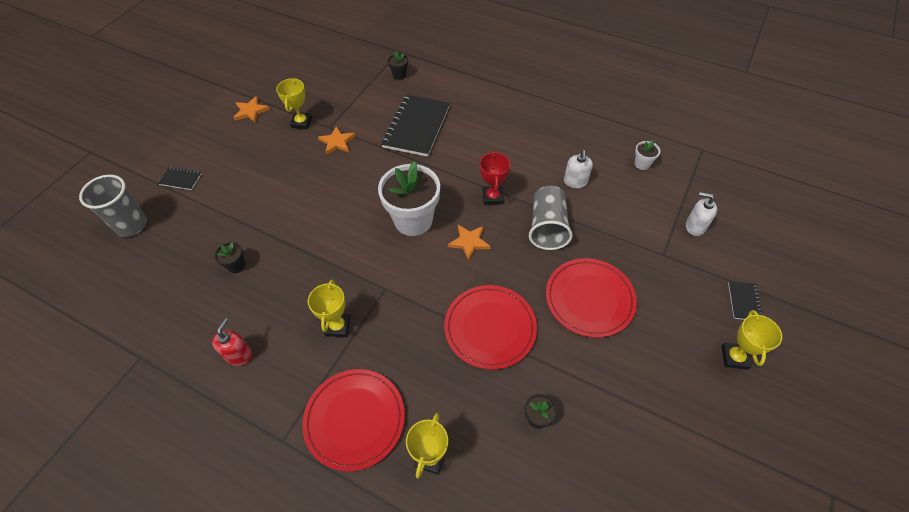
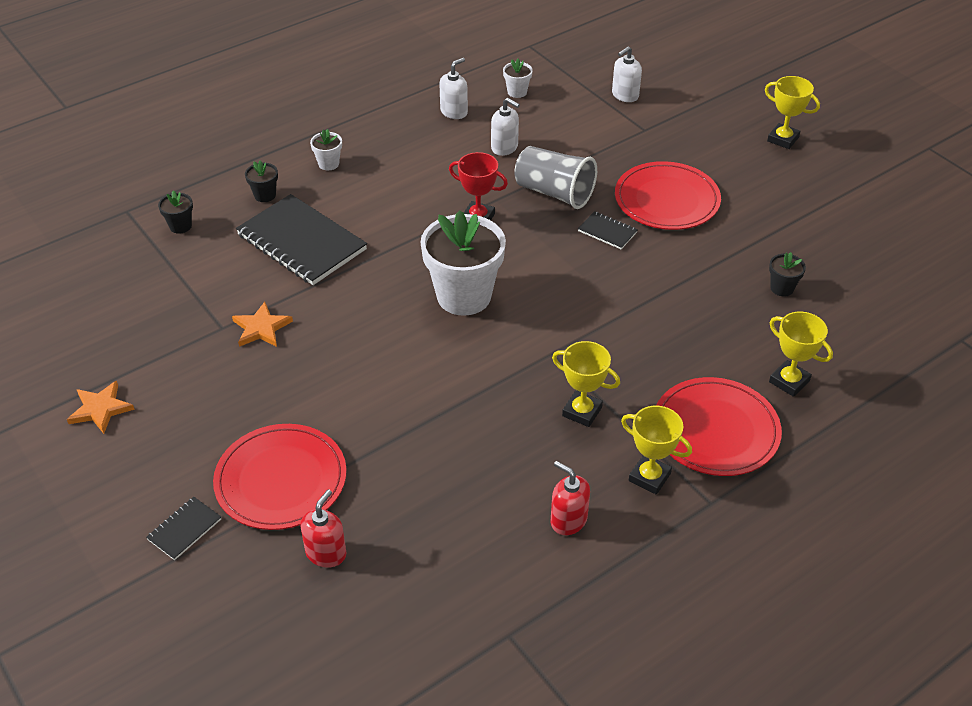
camera: 65 degrees left, 10 degrees down
grey cup [79,175,147,237] -> none
black flower pot [214,242,245,273] -> black flower pot moved to [245,161,278,202]
yellow trophy [276,78,312,129] -> yellow trophy moved to [621,406,692,495]
red plate [444,285,537,370] -> red plate moved to [213,424,346,530]
orange star [448,225,491,261] -> none
black notebook [728,281,763,320] -> black notebook moved to [578,211,638,250]
none -> red soap dispenser [300,489,346,568]
none -> white flower pot [310,129,342,170]
none -> white soap dispenser [439,58,468,119]

